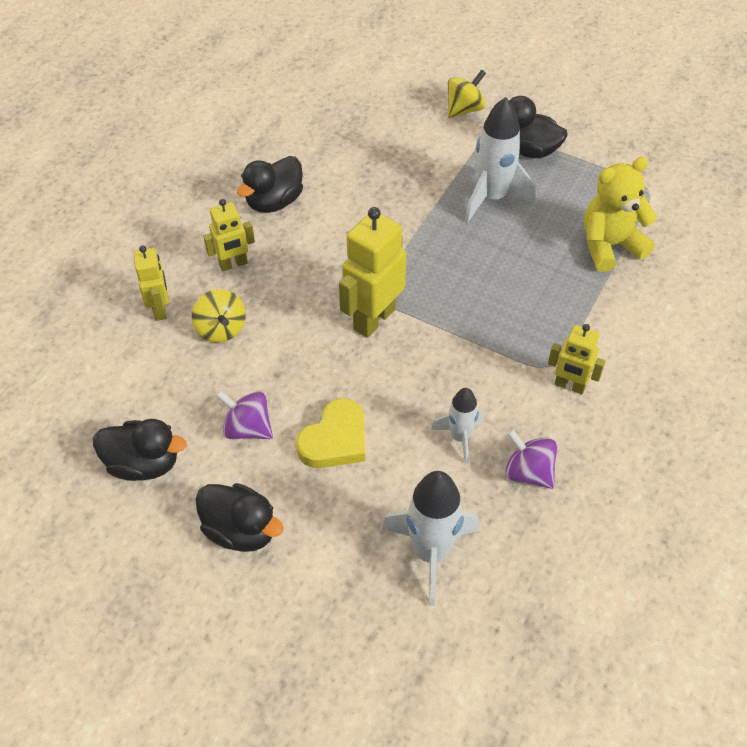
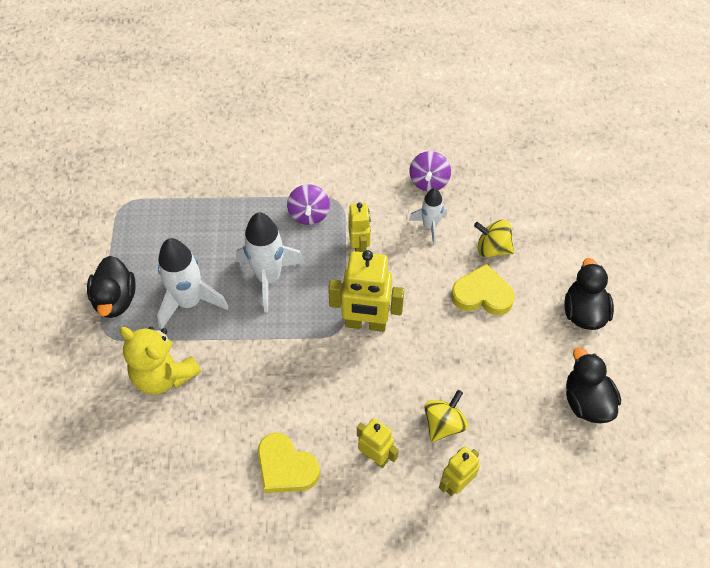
camera: 120 degrees left, 5 degrees up
purple spinning top [216,390,273,439] -> purple spinning top moved to [287,184,330,225]
black duck [237,156,303,213] -> yellow heart [258,433,320,493]
white rocket [382,471,480,606] -> white rocket moved to [236,212,305,312]
yellow spinning top [448,70,486,118] -> yellow spinning top moved to [474,220,514,257]
yellow robot [548,324,606,394] -> yellow robot moved to [348,203,371,252]
yellow teddy bear [584,157,657,272] -> yellow teddy bear moved to [120,327,201,394]

